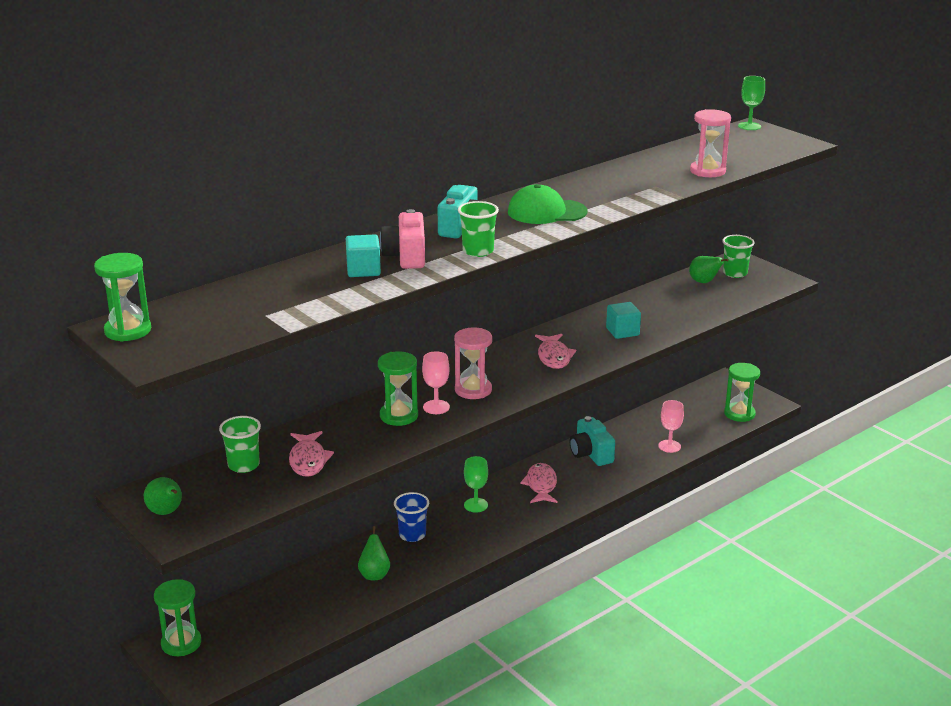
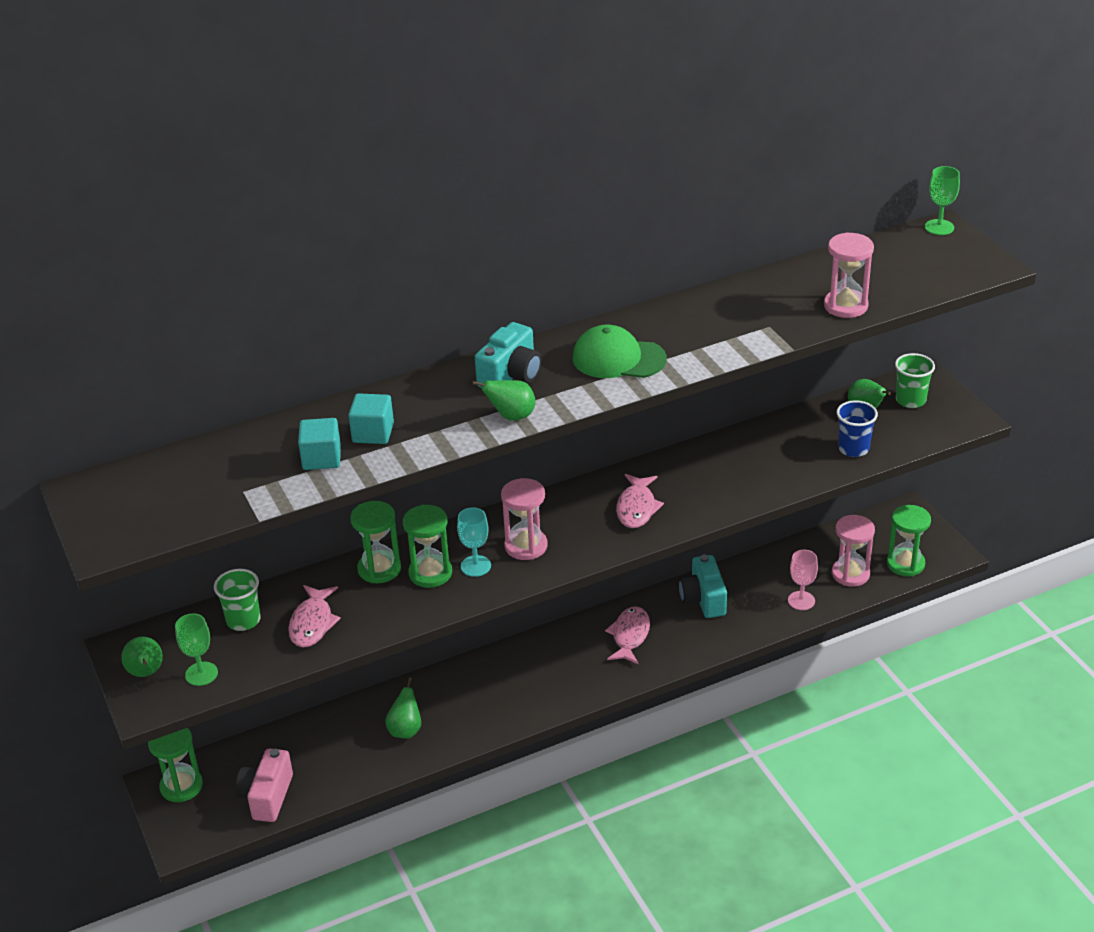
camera: 15 degrees right, 10 degrees up
green hourglass [94,253,151,342] -> green hourglass moved to [350,501,401,583]
pink camera [380,209,425,269] -> pink camera moved to [236,749,293,822]
blue cup [394,492,429,542] -> blue cup moved to [836,400,878,457]
pink goblet [422,351,450,414] -> turquoise goblet [457,507,491,577]
green cup [458,201,499,257] -> green pear [472,380,535,421]
green goblet [464,456,488,513] -> green goblet moved to [175,613,218,686]
turquoise cube [606,302,641,339] -> turquoise cube moved to [298,418,341,470]
none -> pink hourglass [832,515,875,587]

